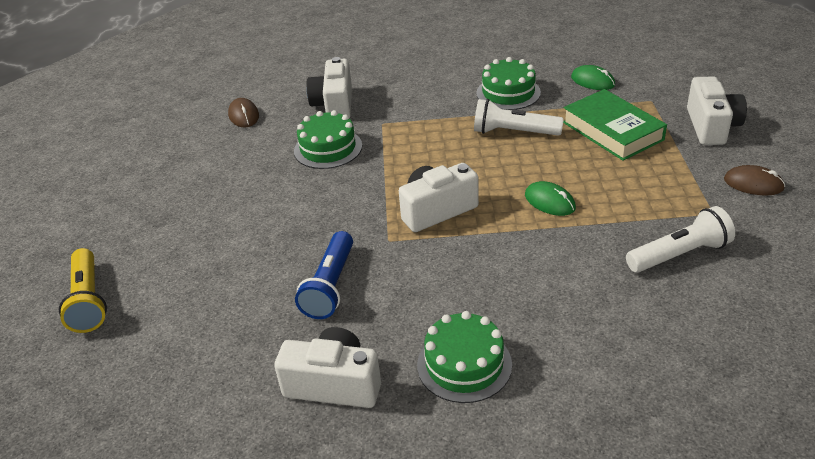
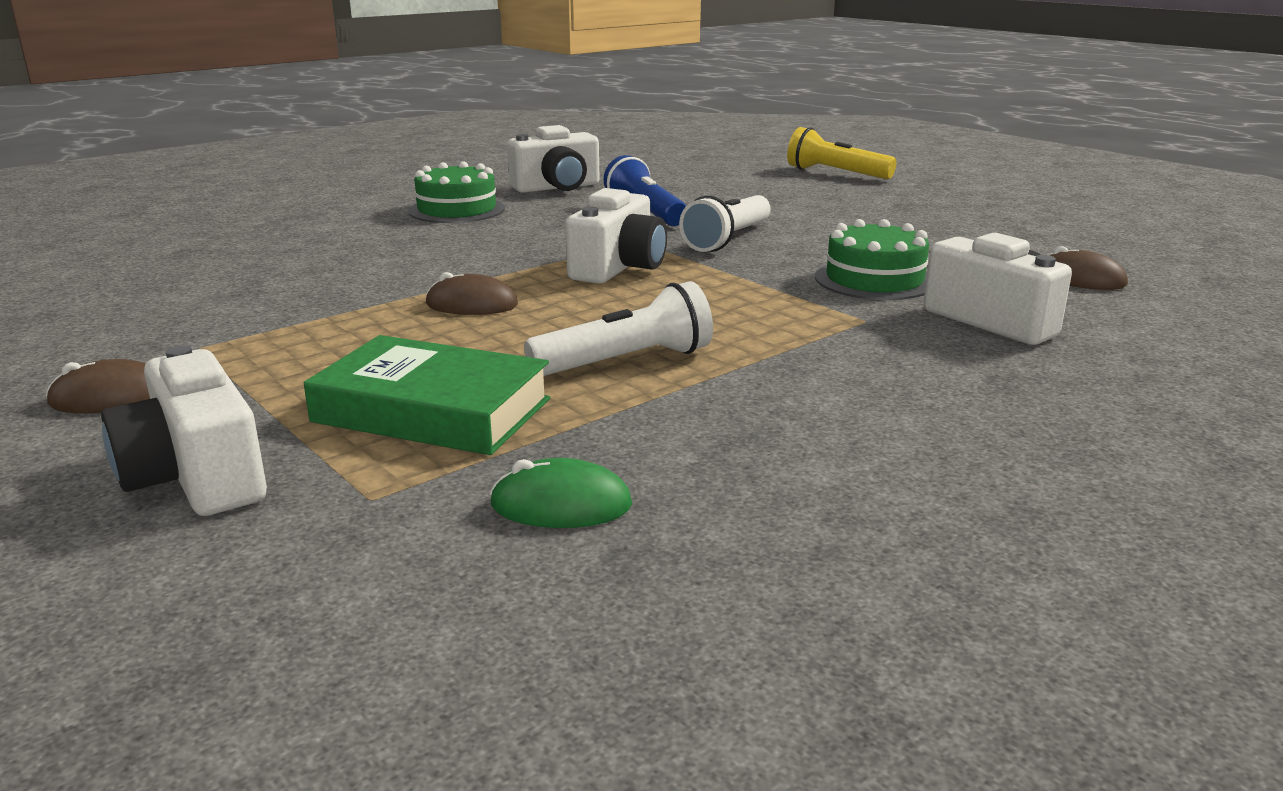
camera: 140 degrees right, 15 degrees down
green cake [476,57,541,110] -> none
green mouse [525,181,576,216] -> brown mouse [426,272,518,315]
white flashlight [626,206,735,273] -> white flashlight moved to [679,195,771,252]

